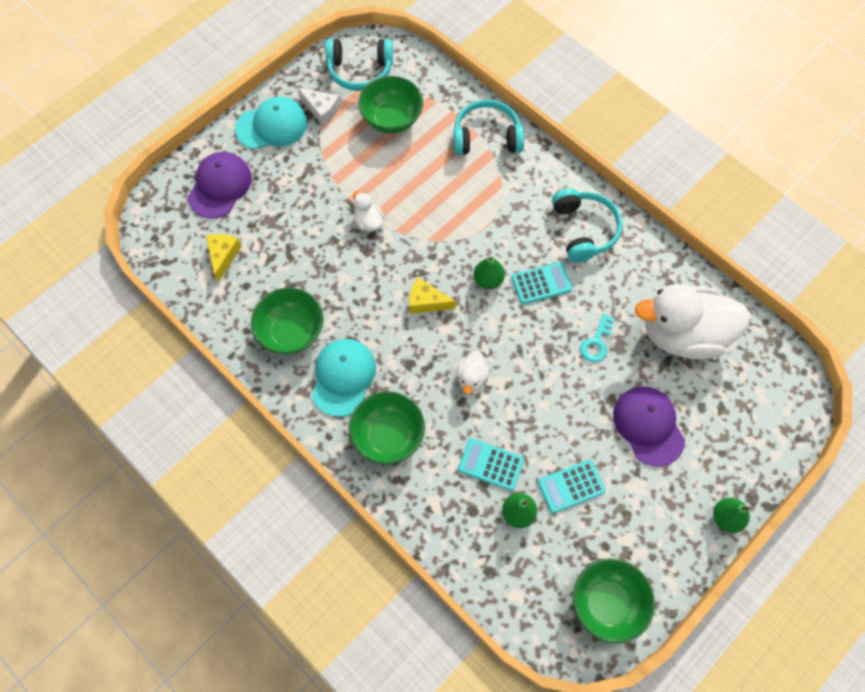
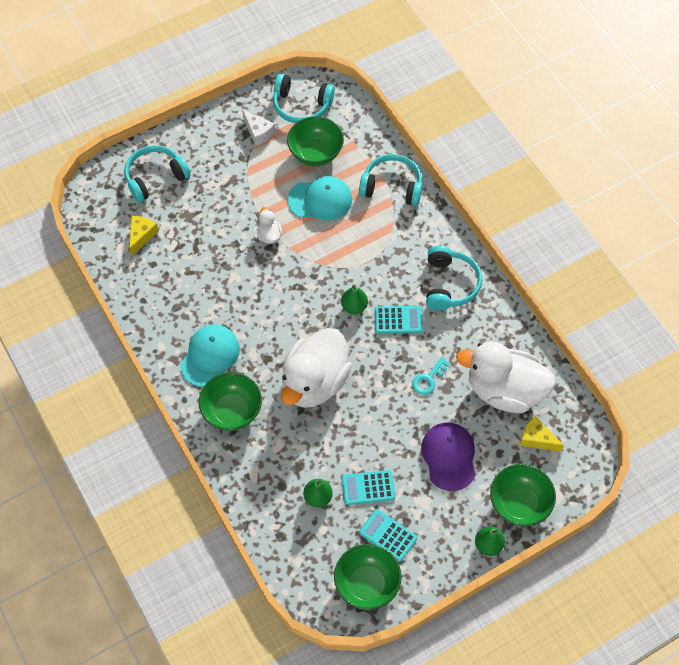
camera: 15 degrees right, 5 degrees down
purple cap [187,152,252,218] -> turquoise headphones [124,145,191,202]
turquoise cap [235,97,307,149] -> turquoise cap moved to [287,176,352,221]
green bowl [251,288,323,355] -> green bowl moved to [490,464,556,526]
yellow cheese [409,277,456,314] -> yellow cheese moved to [520,416,564,451]
white duck [457,351,489,394] -> white duck [281,328,352,408], size x2.40
turquoise calculator [458,438,524,491] -> turquoise calculator moved to [359,509,417,562]

